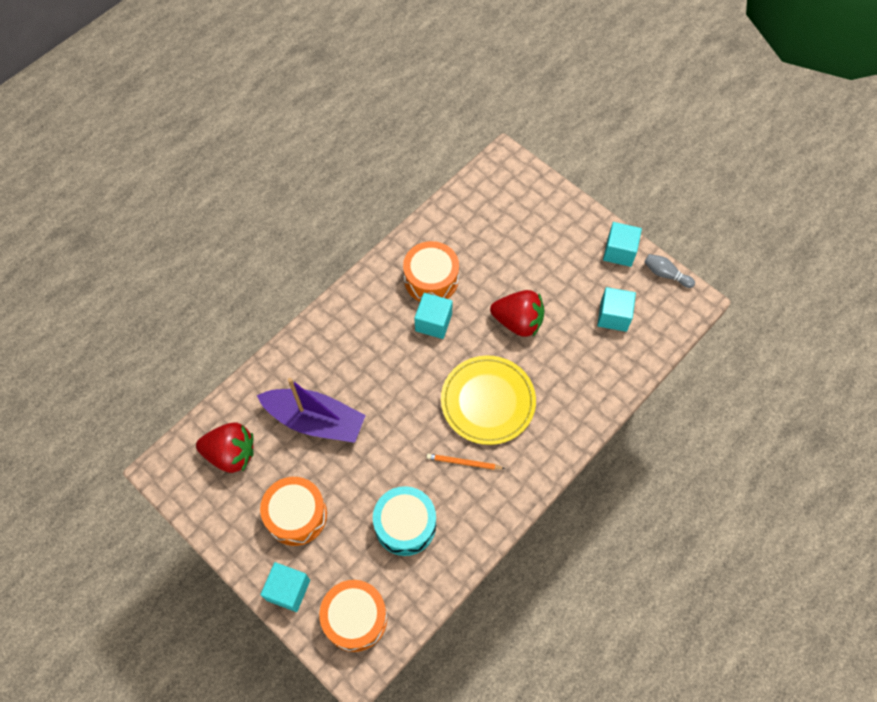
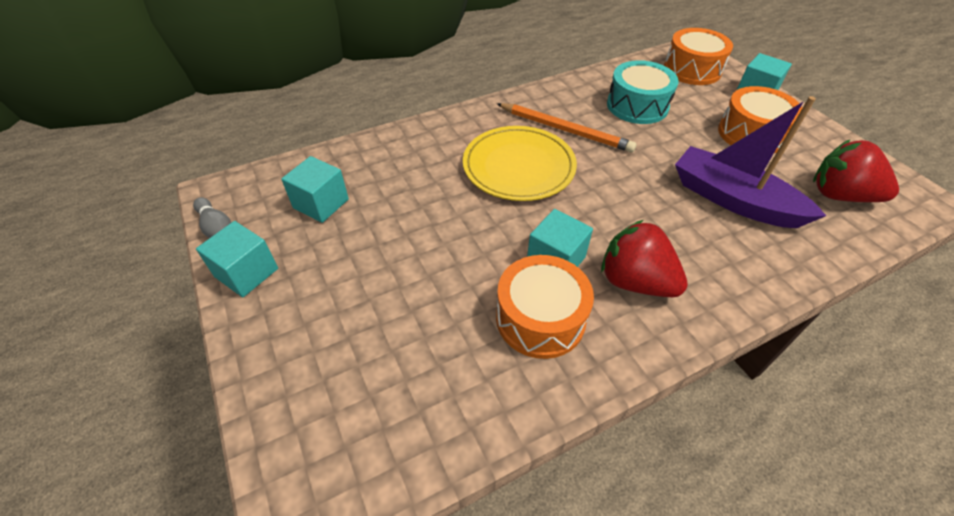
camera: 160 degrees left, 15 degrees down
orange pencil [426,454,506,470] -> orange pencil [497,103,637,153], size x1.75
red strawberry [490,290,544,337] -> red strawberry moved to [601,220,688,297]

